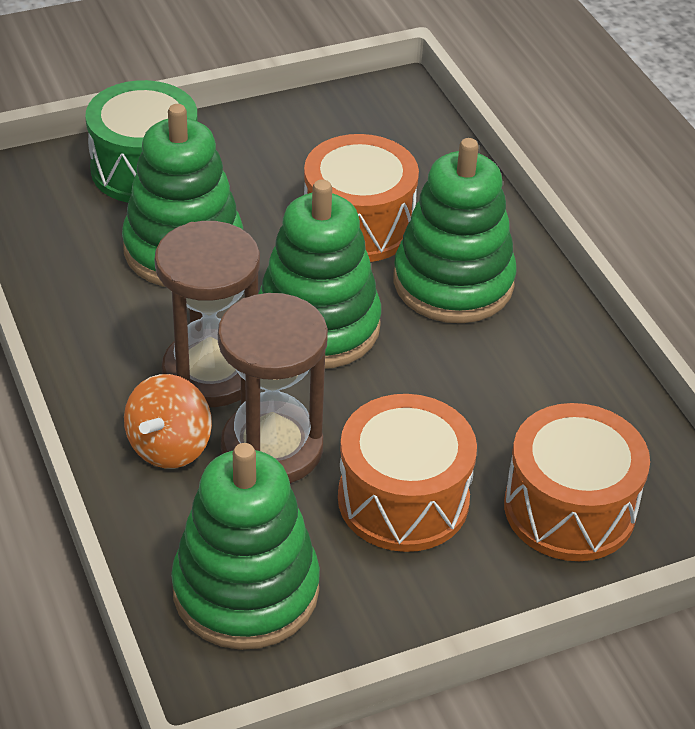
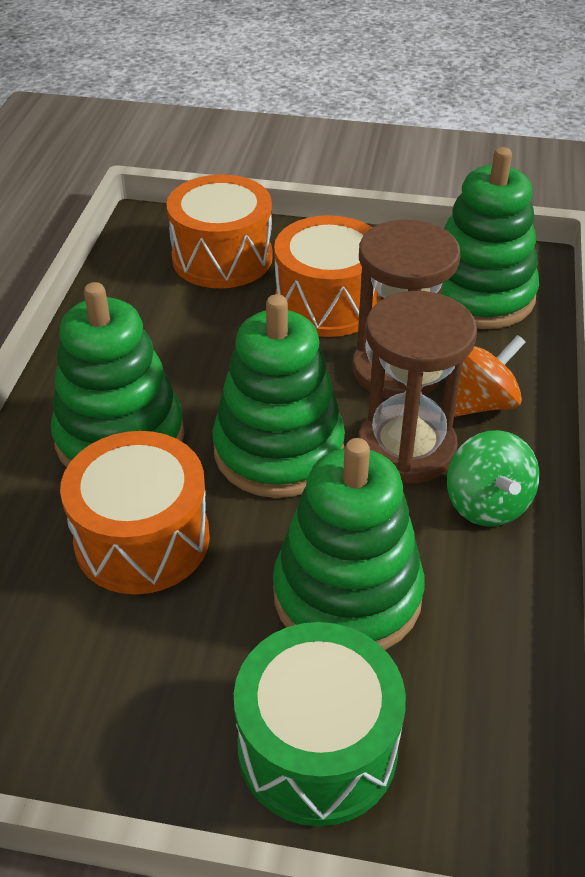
camera: 145 degrees left, 0 degrees up
none -> green spinning top [447,430,539,526]

